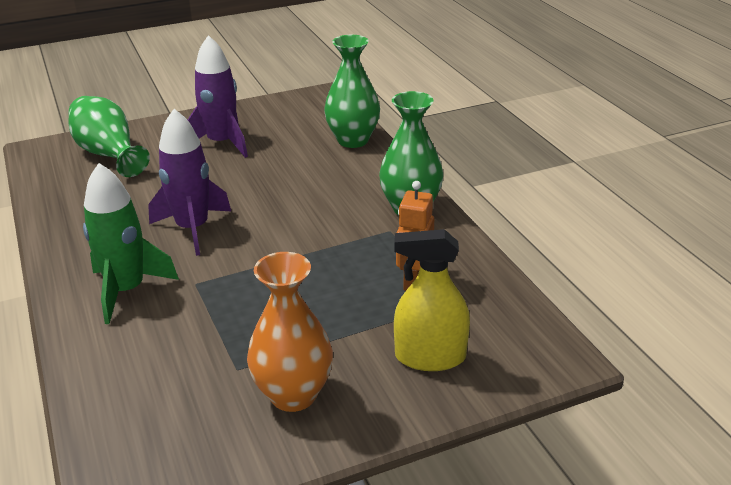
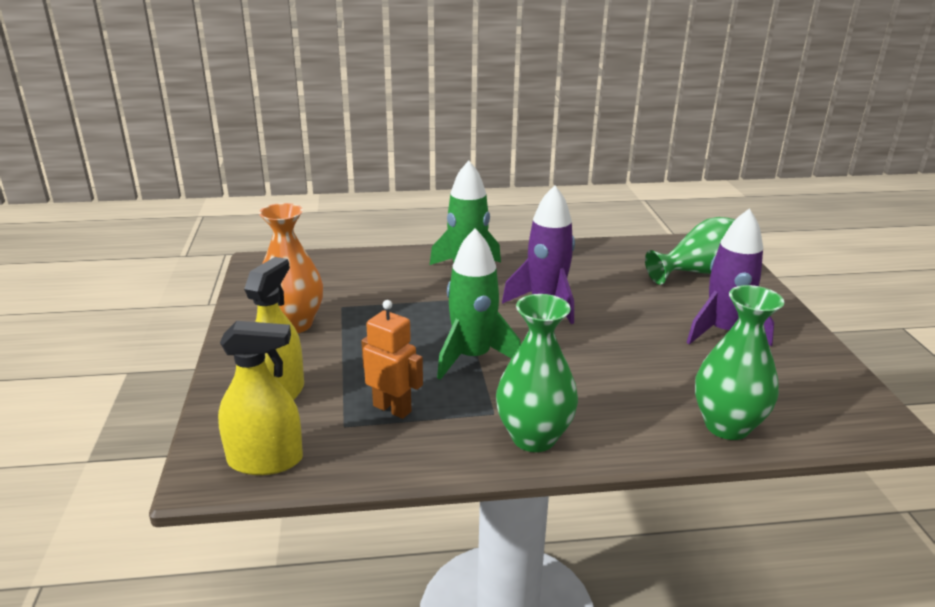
camera: 105 degrees right, 5 degrees down
none -> yellow spray bottle [218,321,303,475]
none -> green rocket [437,228,521,380]

